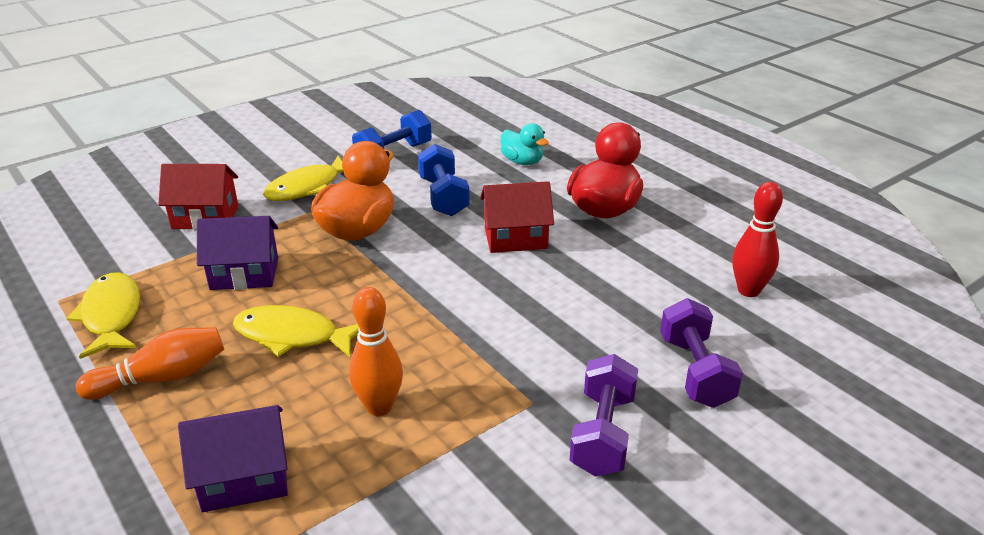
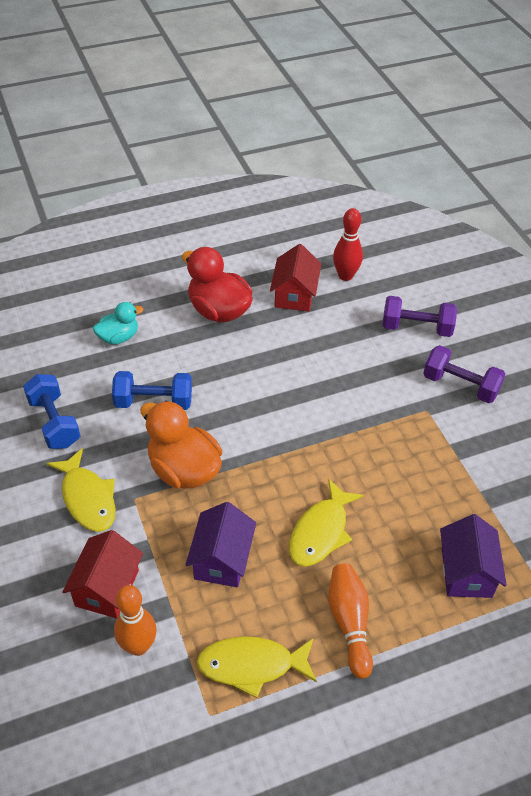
camera: 75 degrees left, 15 degrees up
orange bowling pin [349,287,403,416] -> orange bowling pin moved to [114,585,157,656]
red house [480,181,554,253] -> red house moved to [270,244,321,312]

